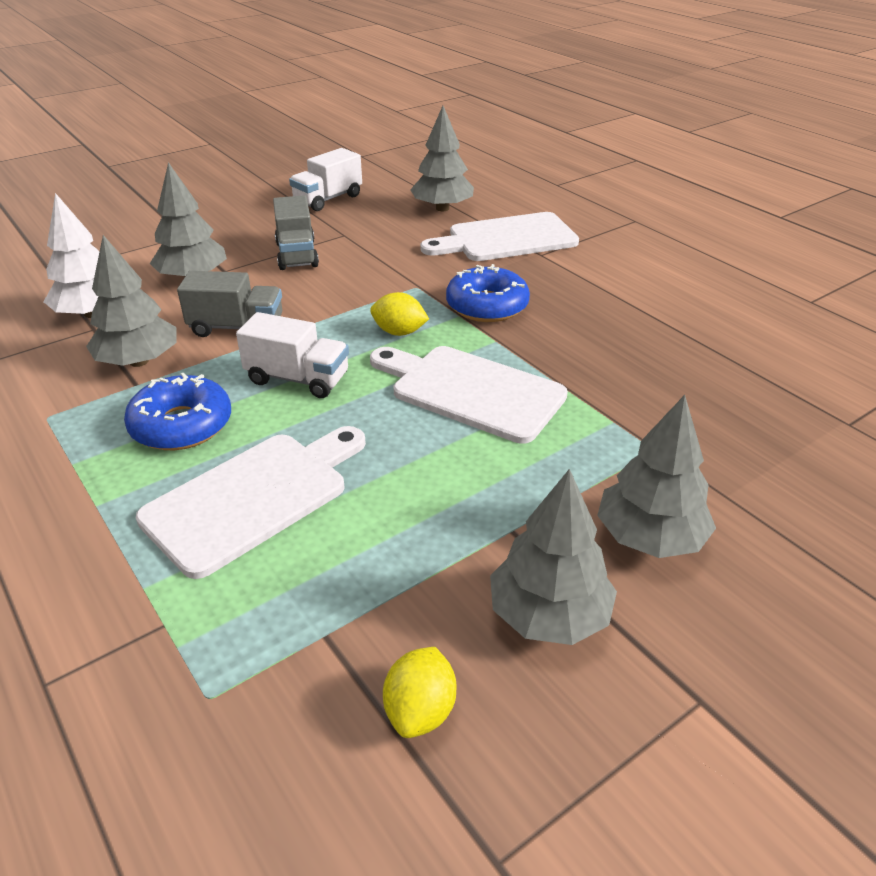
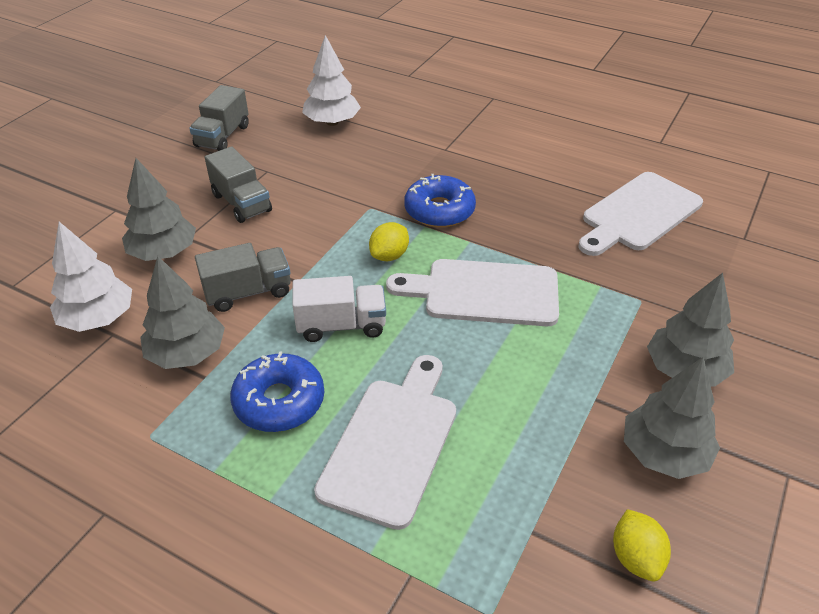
camera: 25 degrees left, 5 degrees up
white truck [289,148,362,211] -> grey truck [189,85,249,151]
yellow lemon [370,292,429,336] -> yellow lemon turned 45 degrees counterclockwise [369,222,409,261]
grey tree [410,106,474,211] -> white tree [302,35,361,126]
white cutting board [420,212,579,261] -> white cutting board moved to [578,172,703,256]

